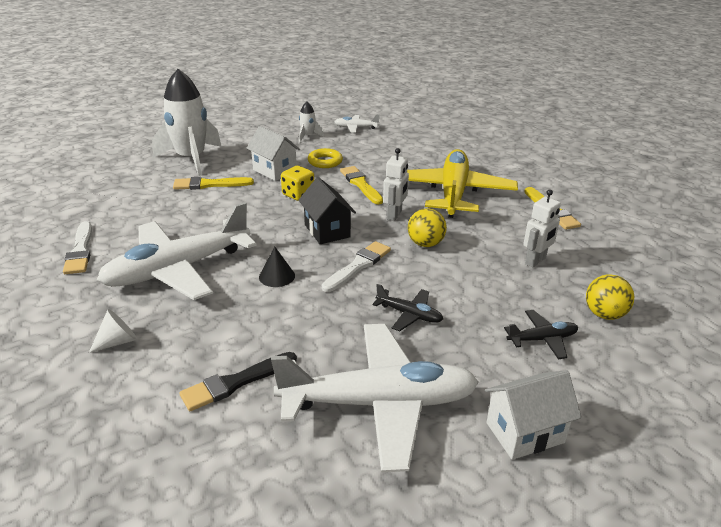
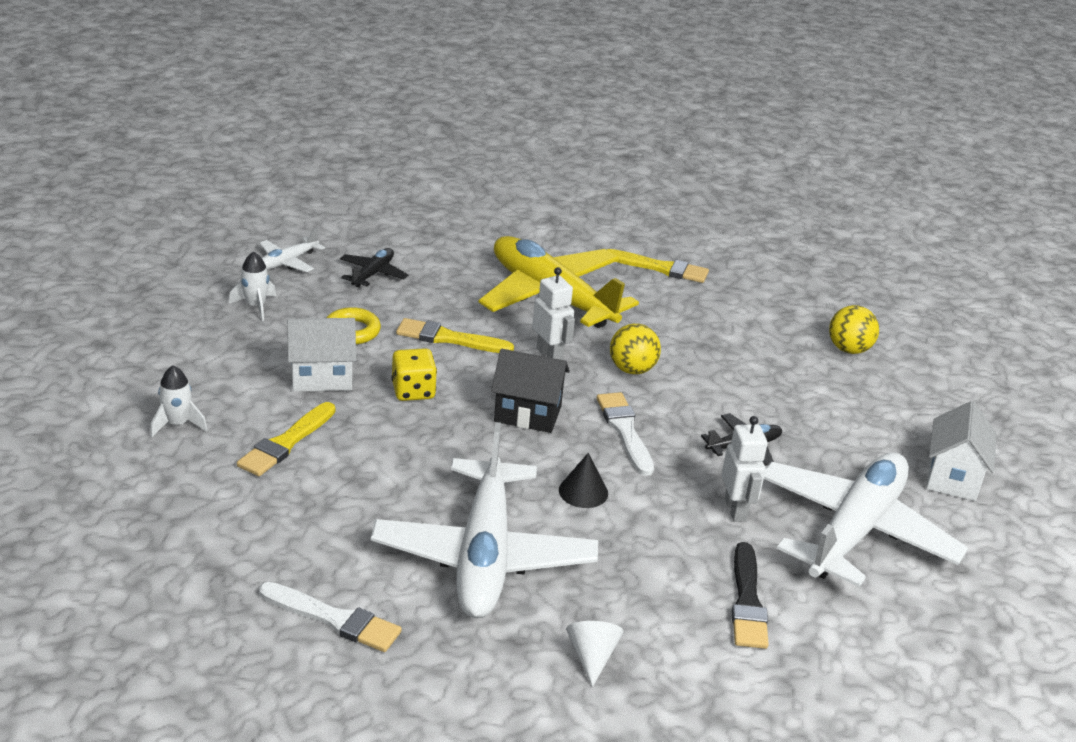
camera: 55 degrees left, 0 degrees up
white rocket [152,69,222,176] -> white rocket [150,365,207,437], size x0.44
black plane [504,310,578,359] -> black plane moved to [340,248,408,288]
white robot [523,189,561,268] -> white robot moved to [722,416,768,522]

